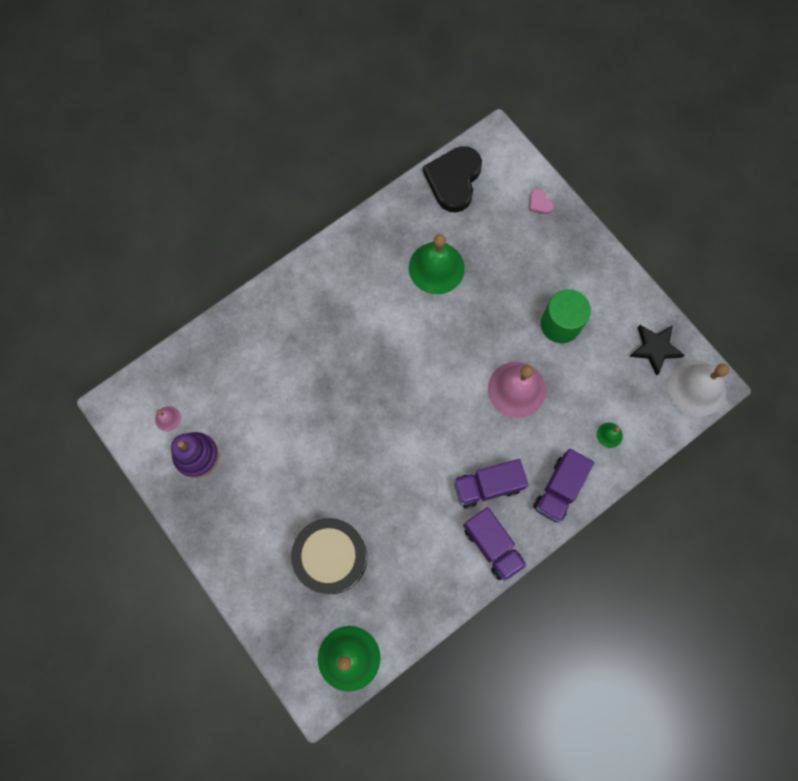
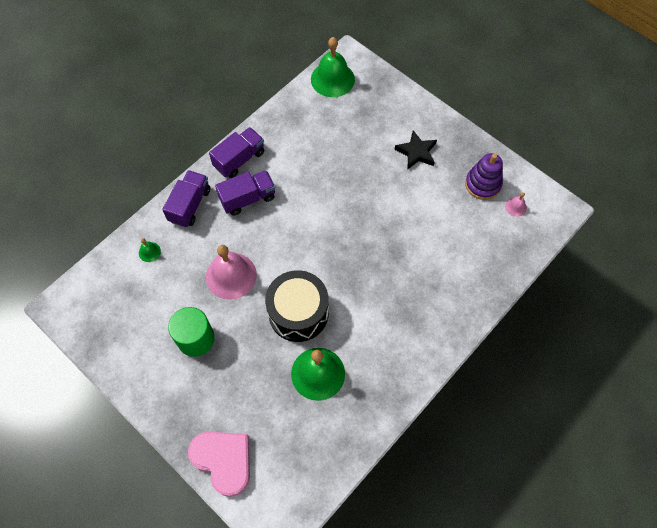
camera: 170 degrees right, 10 degrees down
black drum [291,518,367,594] -> black drum moved to [265,270,329,342]
black heart [423,146,482,213] -> none
purple truck [463,507,527,581] -> purple truck turned 90 degrees clockwise [209,127,264,178]
pink heart [529,189,554,214] -> pink heart [188,432,250,497], size x2.44
black star [629,325,684,376] -> black star moved to [394,130,437,170]
white bell [668,360,729,417] -> none

